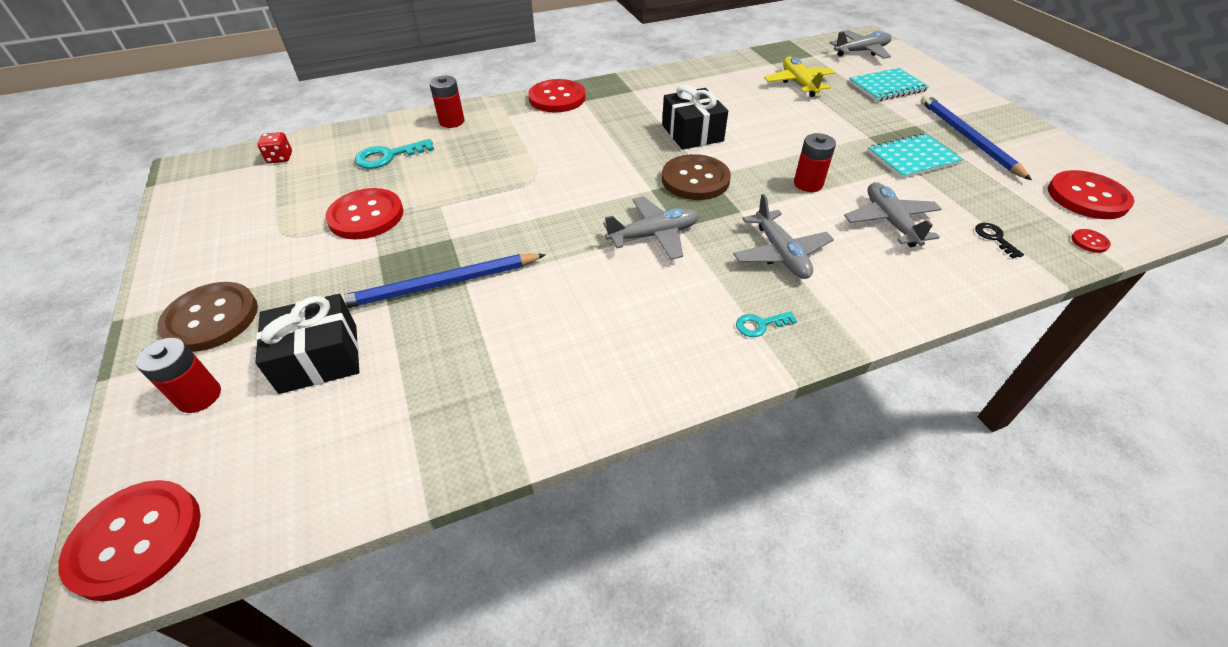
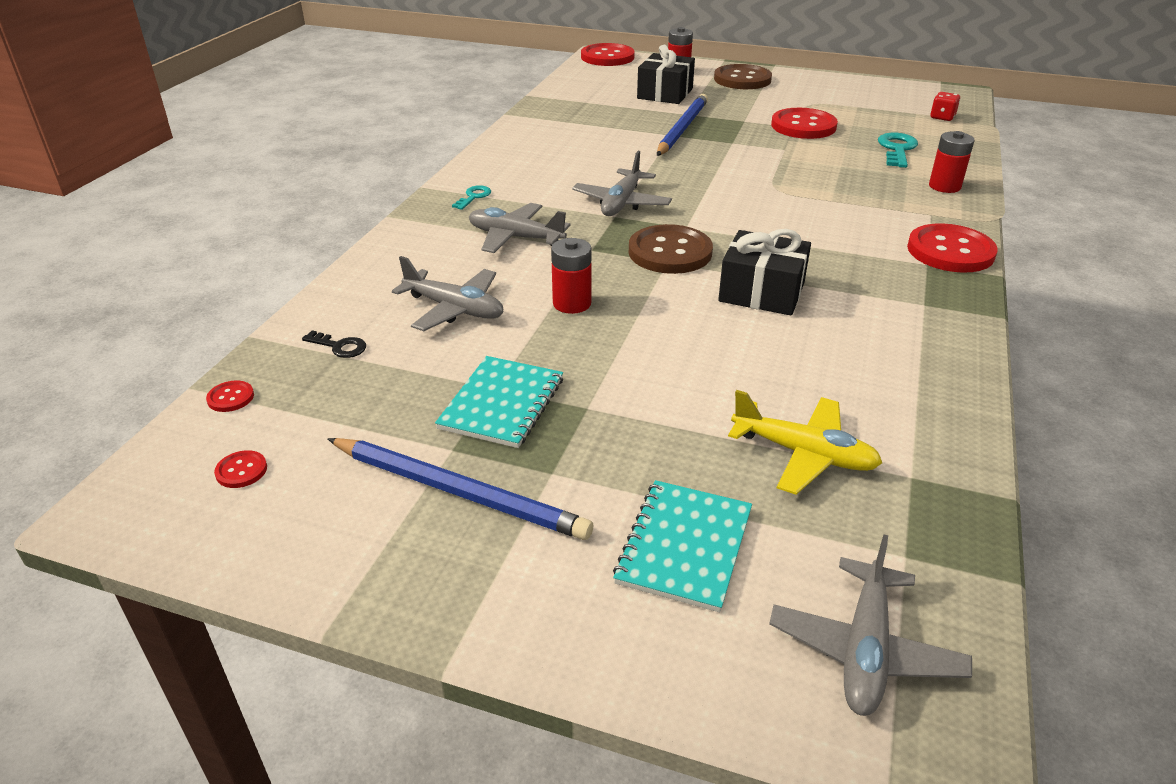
camera: 130 degrees right, 10 degrees down
red button [1048,170,1134,219] -> red button [214,450,267,488], size x0.42

